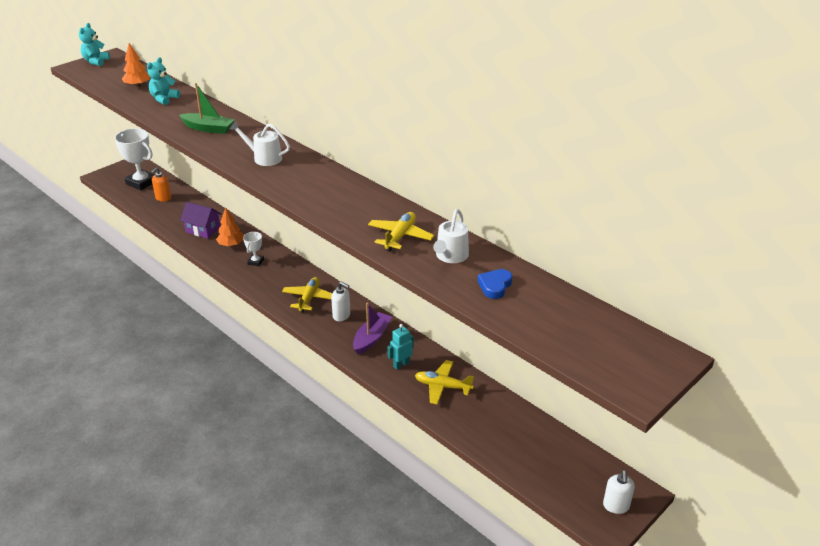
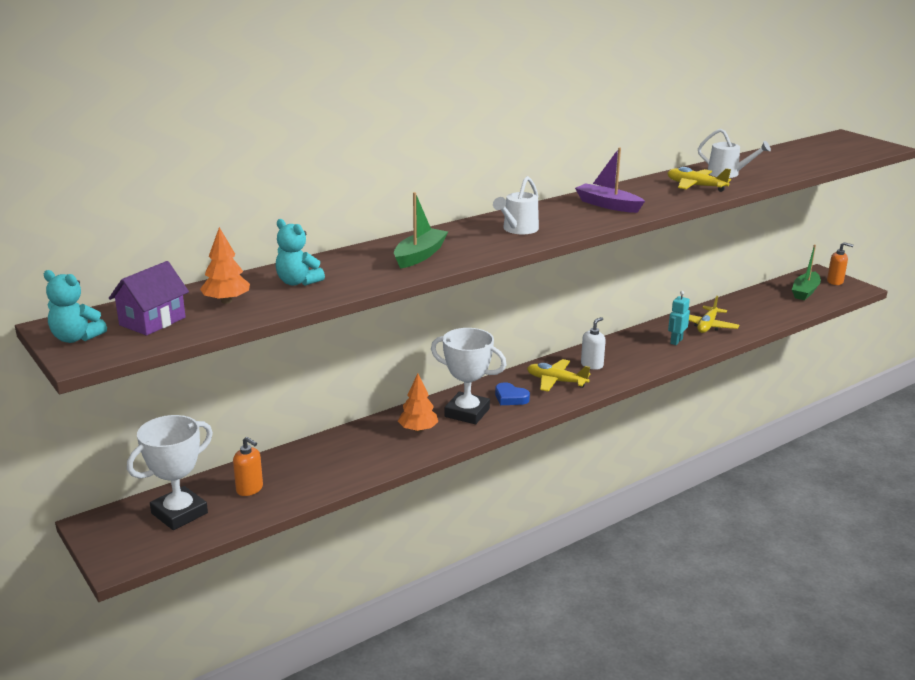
camera: 80 degrees left, 10 degrees down
purple house [180,202,221,239] -> purple house moved to [108,261,189,336]
white trophy [243,232,264,266] -> white trophy [431,328,506,424], size x1.97
purple boat [353,303,392,354] -> purple boat moved to [575,147,645,213]
turquoise robot [387,324,414,370] -> turquoise robot turned 60 degrees clockwise [668,291,690,345]
blue heart [478,269,512,299] -> blue heart moved to [495,382,530,405]
white soap dispenser [603,470,635,514] -> orange soap dispenser [827,242,853,285]
none -> green boat [792,245,821,300]

